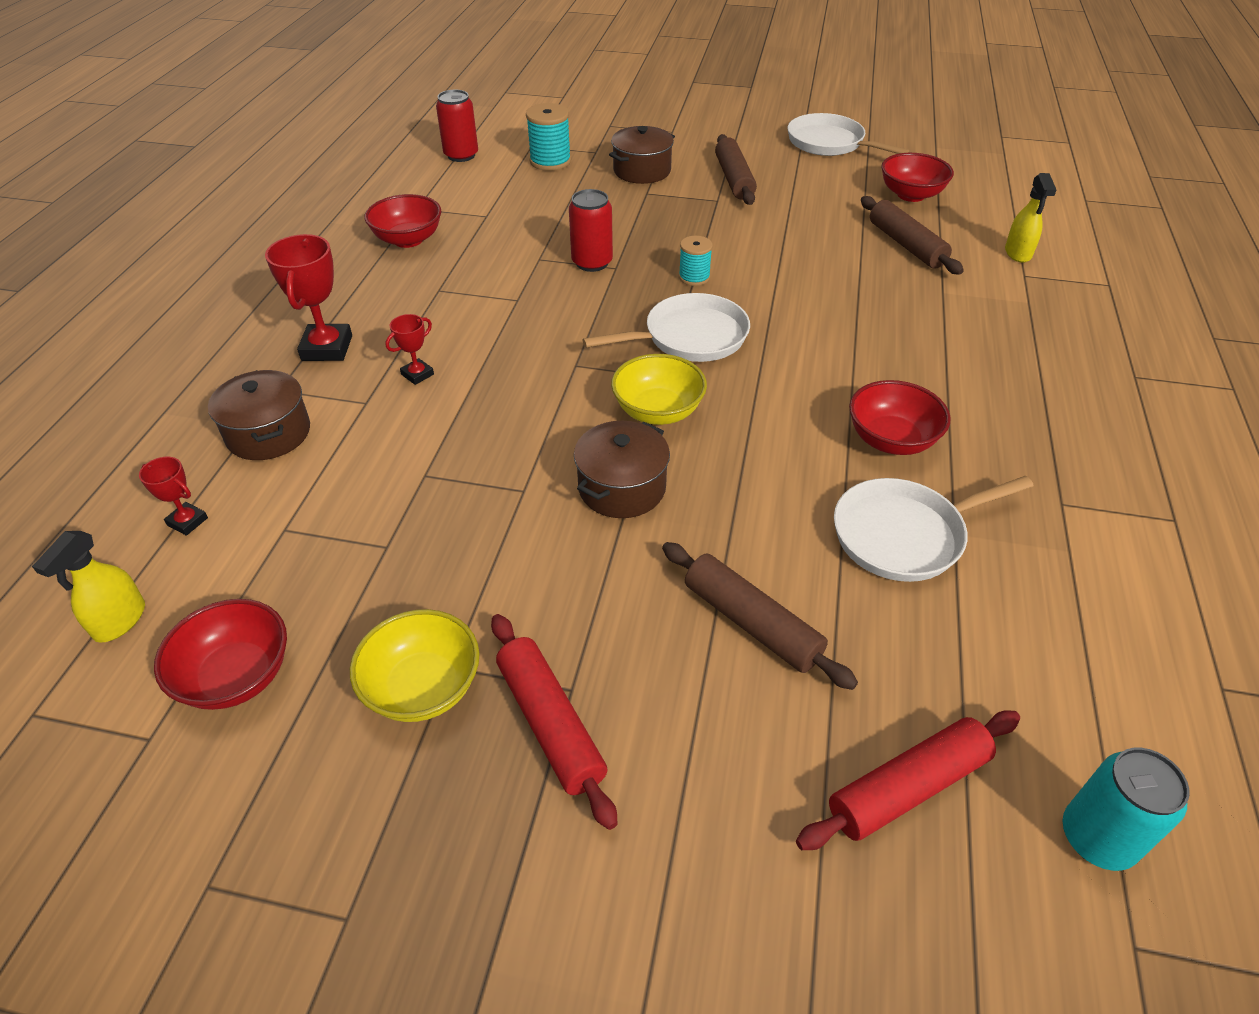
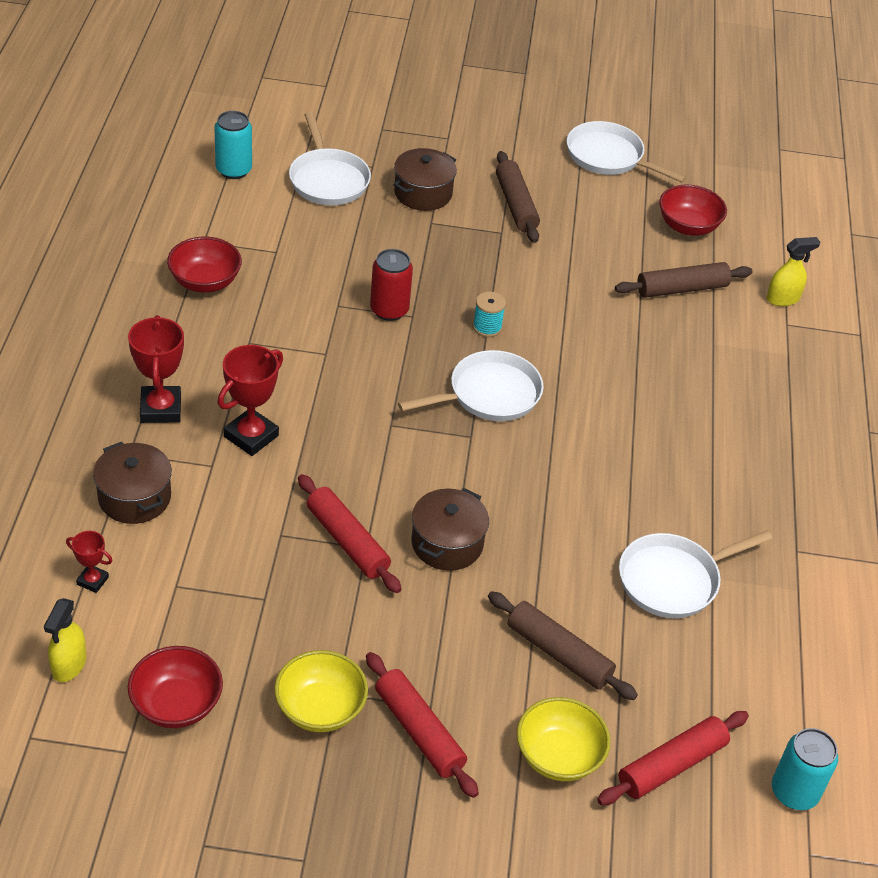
camera: 10 degrees left, 0 degrees up
red trophy [385,314,434,385] -> red trophy [218,345,283,456], size x1.85
red can [436,90,478,162] -> turquoise can [214,111,252,179]
turquoise spool [526,103,571,171] -> white pan [289,112,371,205]
yellow bowl [611,354,707,425] -> yellow bowl moved to [517,697,611,781]
red bowl [849,380,951,455] -> none
brown rolling pin [861,196,964,275] -> brown rolling pin turned 75 degrees counterclockwise [615,262,752,298]
yellow spray bottle [1005,173,1056,263] -> yellow spray bottle turned 105 degrees counterclockwise [767,237,820,306]
none -> red rolling pin [298,474,401,593]

